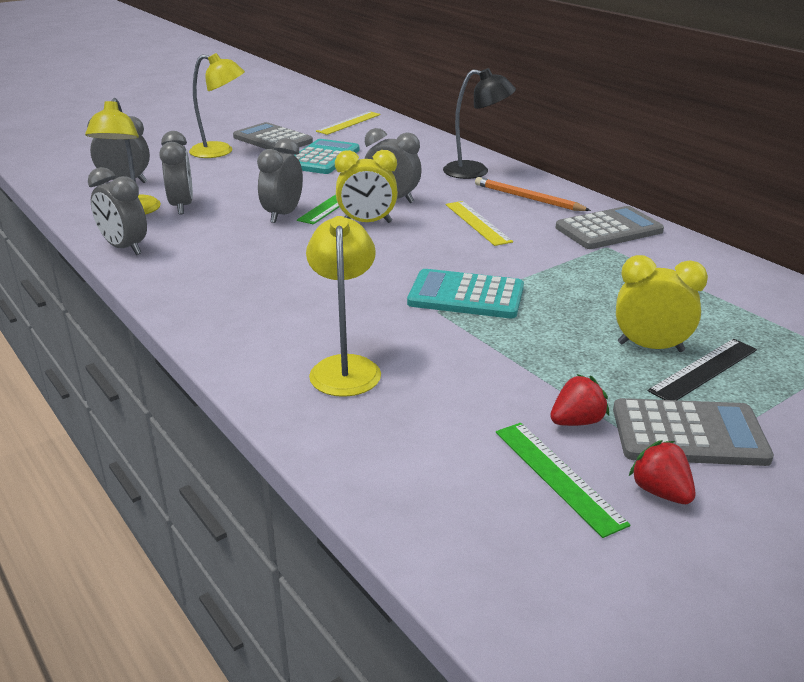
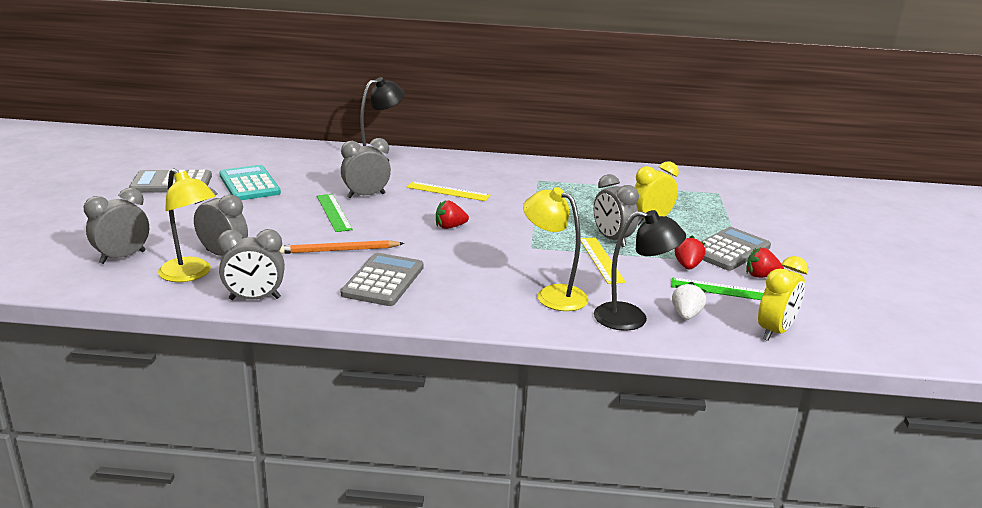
camera: 50 degrees left, 5 degrees down
yellow lamp [189,53,245,158] -> none
grey clock [257,138,303,223] -> grey clock moved to [594,174,639,247]
yellow ruler [316,111,381,135] -> yellow ruler moved to [580,237,626,284]
yellow clock [335,150,398,223] -> yellow clock moved to [758,256,808,341]
turquoise calculator [407,269,524,318] -> none
orange pencil [475,177,591,211] -> orange pencil moved to [279,240,404,254]
grey calculator [556,206,664,249] -> grey calculator moved to [341,253,424,306]
black ruler [648,339,757,400] -> none
none -> red strawberry [436,200,469,229]
none -> black lamp [594,210,686,331]
none -> white strawberry [672,282,706,320]

